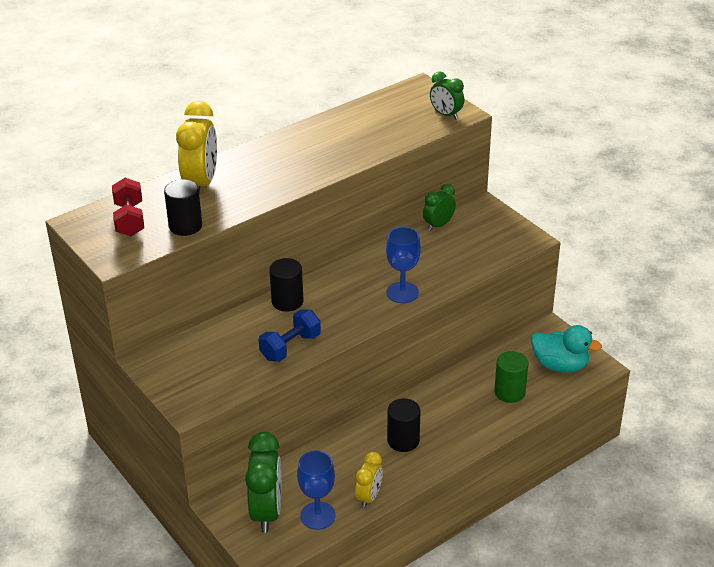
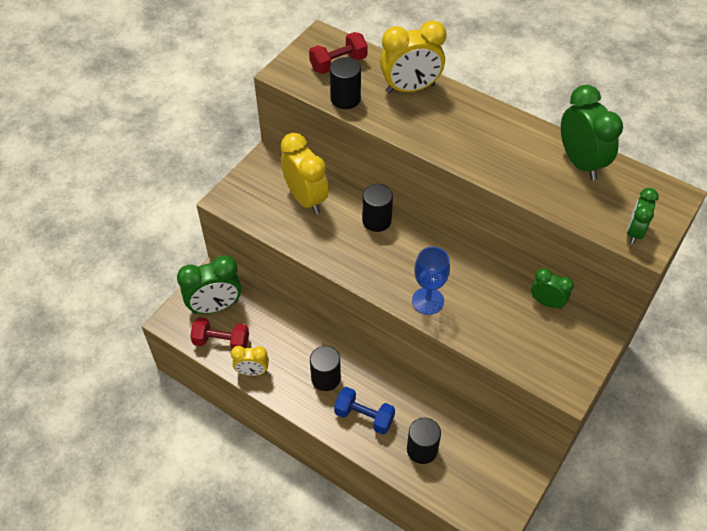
camera: 70 degrees right, 15 degrees up
blue dumbbell [259,309,321,362] -> blue dumbbell moved to [334,387,395,434]
blue goblet [297,450,336,530] -> red dumbbell [190,317,249,349]
green cylinder [494,351,528,403] -> black cylinder [407,418,441,464]
turquoise duck [531,325,602,373] -> none
none -> yellow clock [281,133,329,214]
none -> green clock [561,85,623,180]

